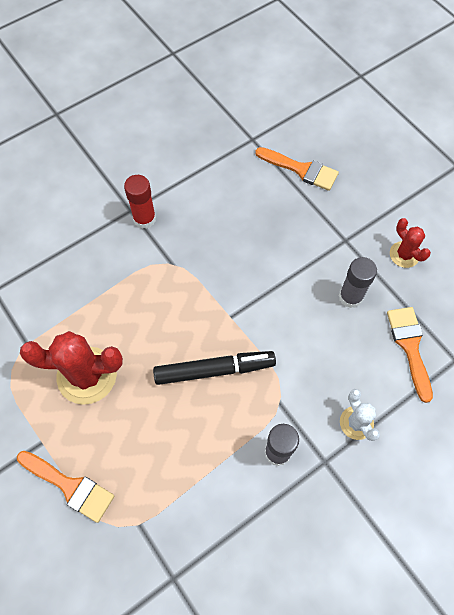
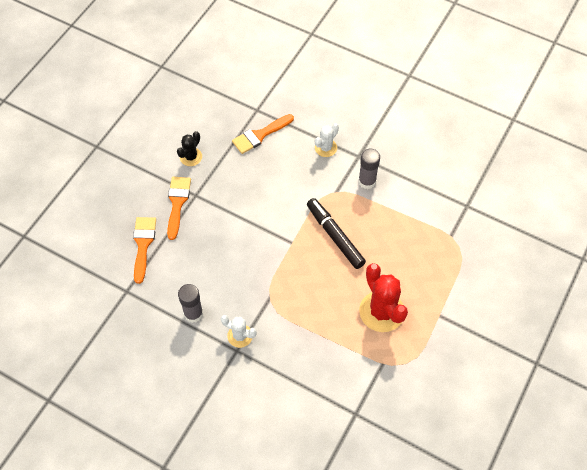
camera: 115 degrees left, 5 degrees down
orange brush [17,451,114,523] -> orange brush moved to [167,177,191,240]
red glue stick [124,175,156,229] -> white cactus [221,315,257,348]
grey glue stick [339,257,377,308] -> grey glue stick moved to [178,284,203,323]
red cactus [390,218,431,268] -> black cactus [177,131,202,166]

